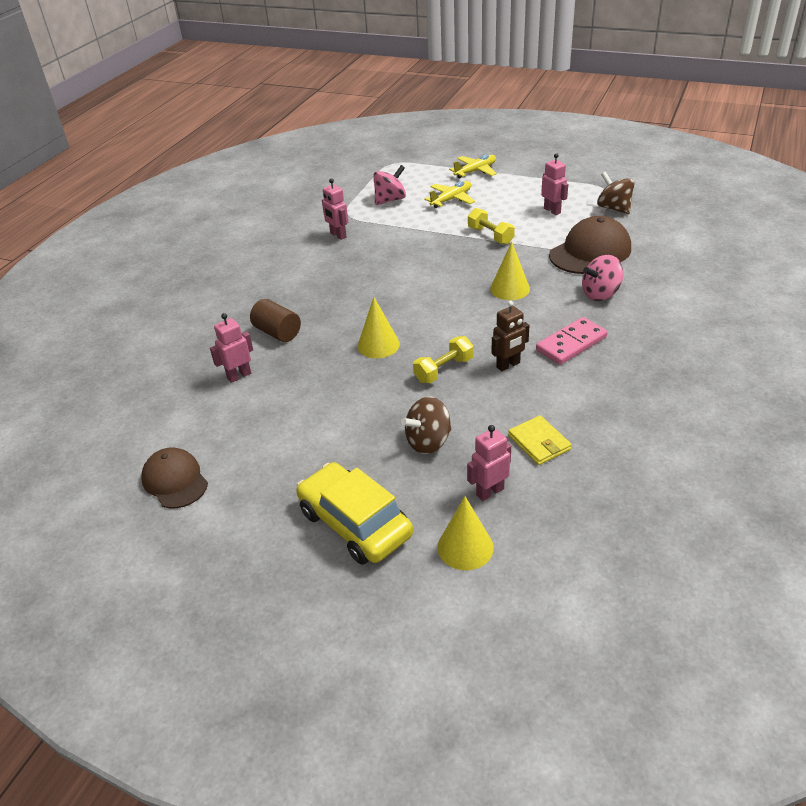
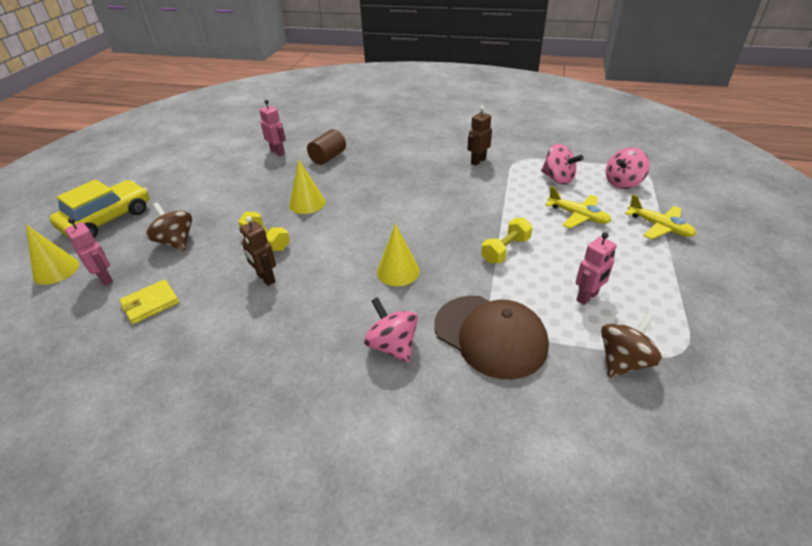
camera: 80 degrees right, 0 degrees up
brown cap [141,448,208,508] -> none
pink robot [322,178,348,240] -> brown robot [467,106,492,165]
pink domino [536,317,607,365] -> none
none -> pink spinning top [606,147,650,189]

